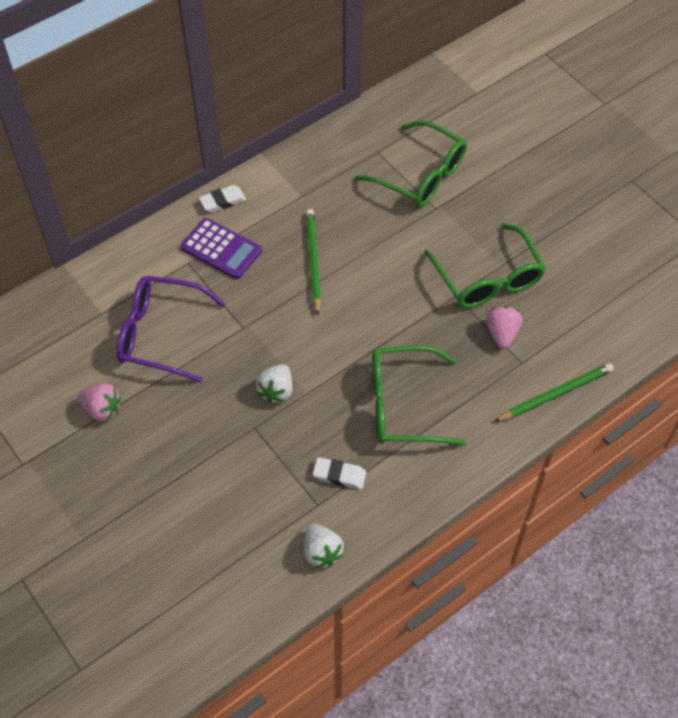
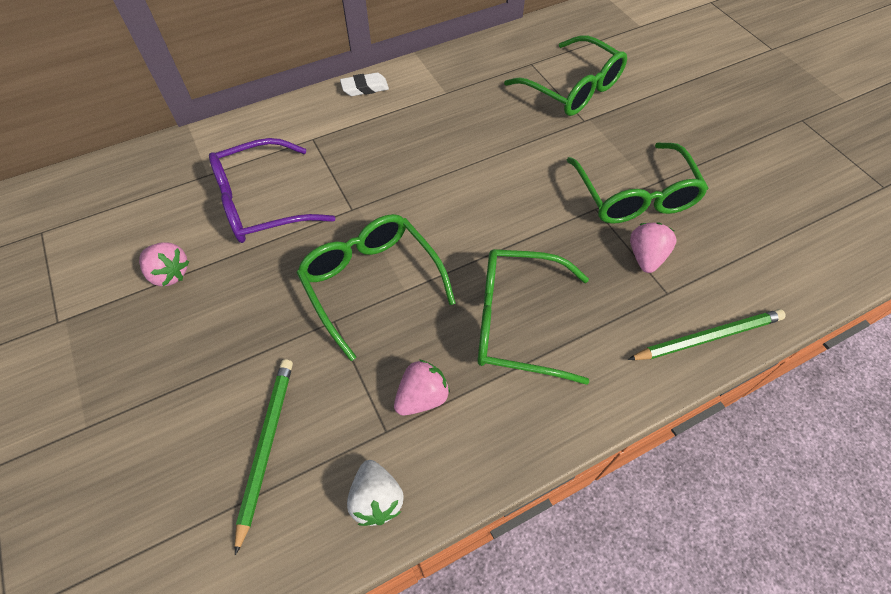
camera: 10 degrees right, 0 degrees up
purple glasses [117,276,226,383] -> purple glasses turned 45 degrees counterclockwise [209,138,335,243]
purple calculator [180,218,262,279] -> none
white strawberry [256,364,293,403] -> green glasses [297,214,456,361]
green pencil [306,209,321,315] -> green pencil moved to [235,359,293,556]
white eraser [313,457,366,490] -> pink strawberry [394,360,450,415]

